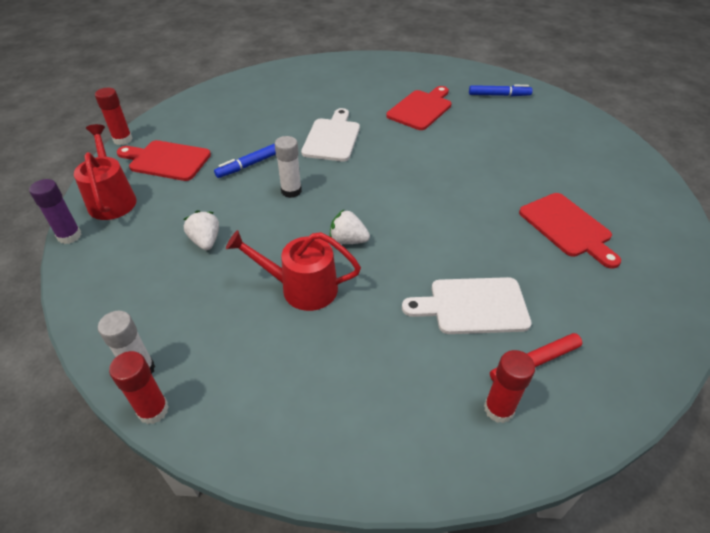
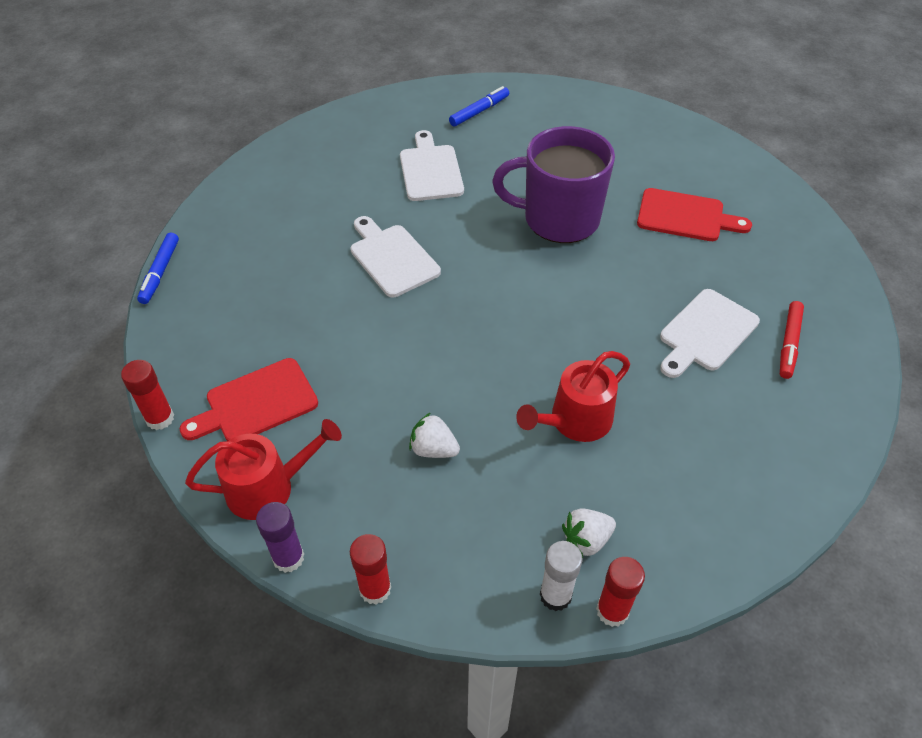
camera: 45 degrees left, 5 degrees up
red watering can [74,124,137,220] -> red watering can turned 135 degrees clockwise [185,419,342,520]
blue marker [214,143,276,178] -> blue marker moved to [137,233,179,304]
white glue stick [275,136,302,198] -> none
white strawberry [330,209,370,244] -> white strawberry moved to [562,509,616,558]
red cutting board [386,86,451,130] -> white cutting board [400,130,464,201]
red glue stick [484,350,535,423] -> red glue stick moved to [350,534,391,605]
none -> purple mug [492,126,615,243]

